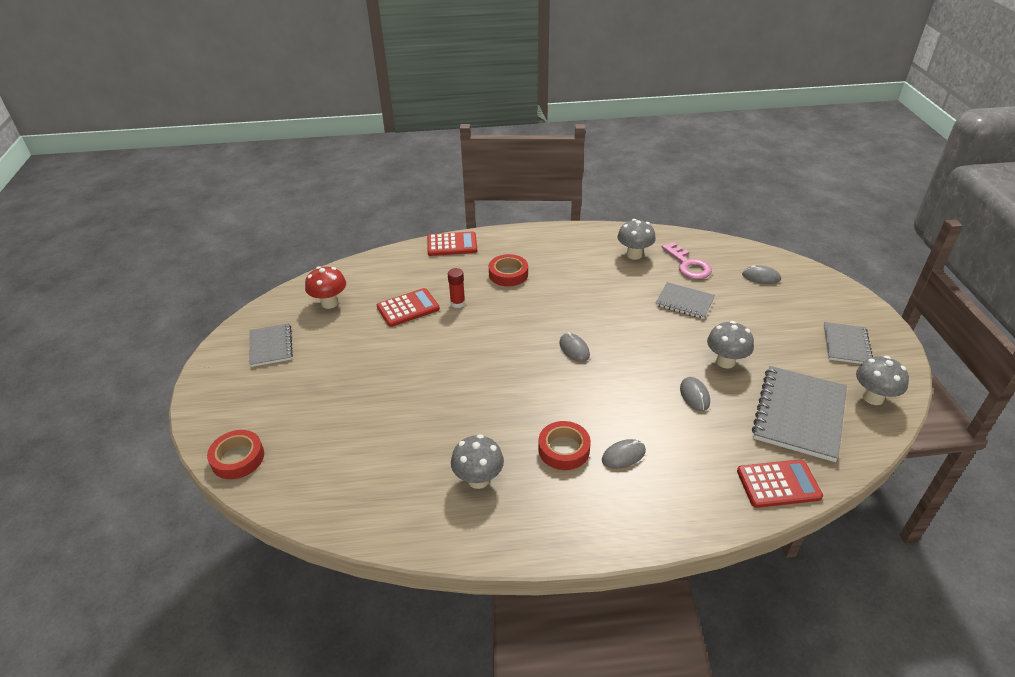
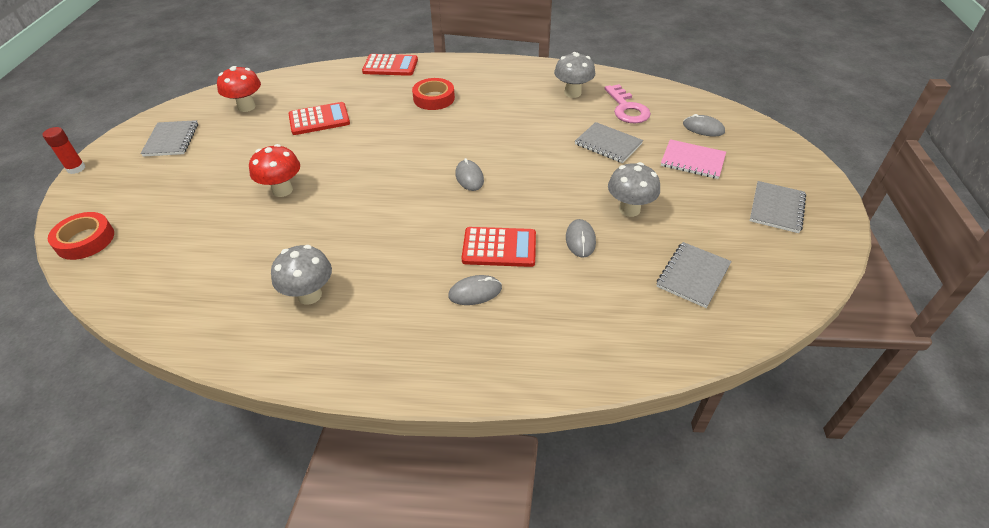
camera: 10 degrees right, 5 degrees up
red glue stick [448,268,465,308] -> red glue stick moved to [42,127,85,174]
red tape [538,421,591,470] -> none
red calculator [737,459,823,508] -> red calculator moved to [462,227,536,267]
grey notebook [752,366,847,462] -> grey notebook [656,242,732,308], size x0.58
grey mushroom [856,356,909,405] -> none
none -> red mushroom [249,144,300,197]
none -> pink notebook [661,139,726,179]

